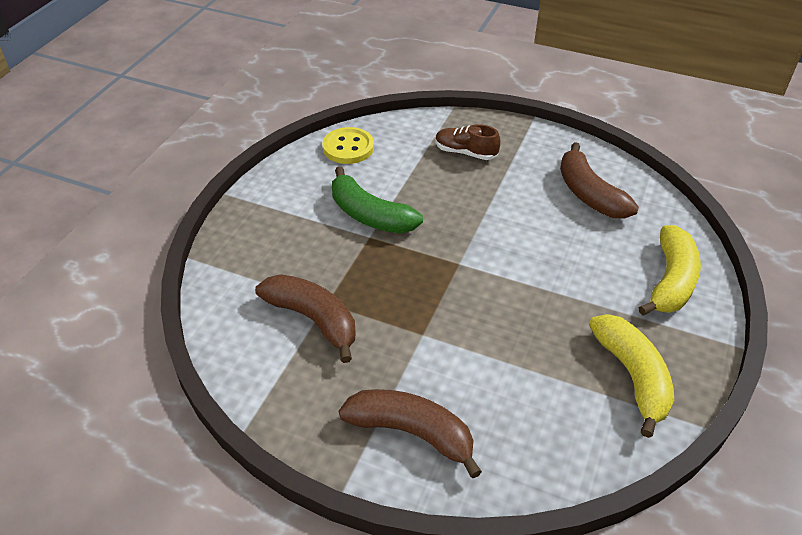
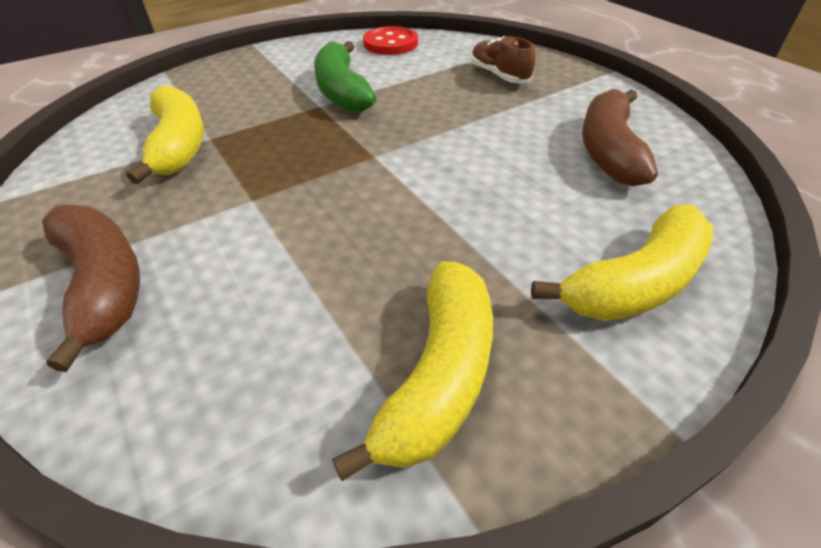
camera: 35 degrees right, 0 degrees up
brown banana [255,274,355,363] -> yellow banana [126,85,204,184]
yellow button [323,127,374,164] -> red button [363,26,418,55]

